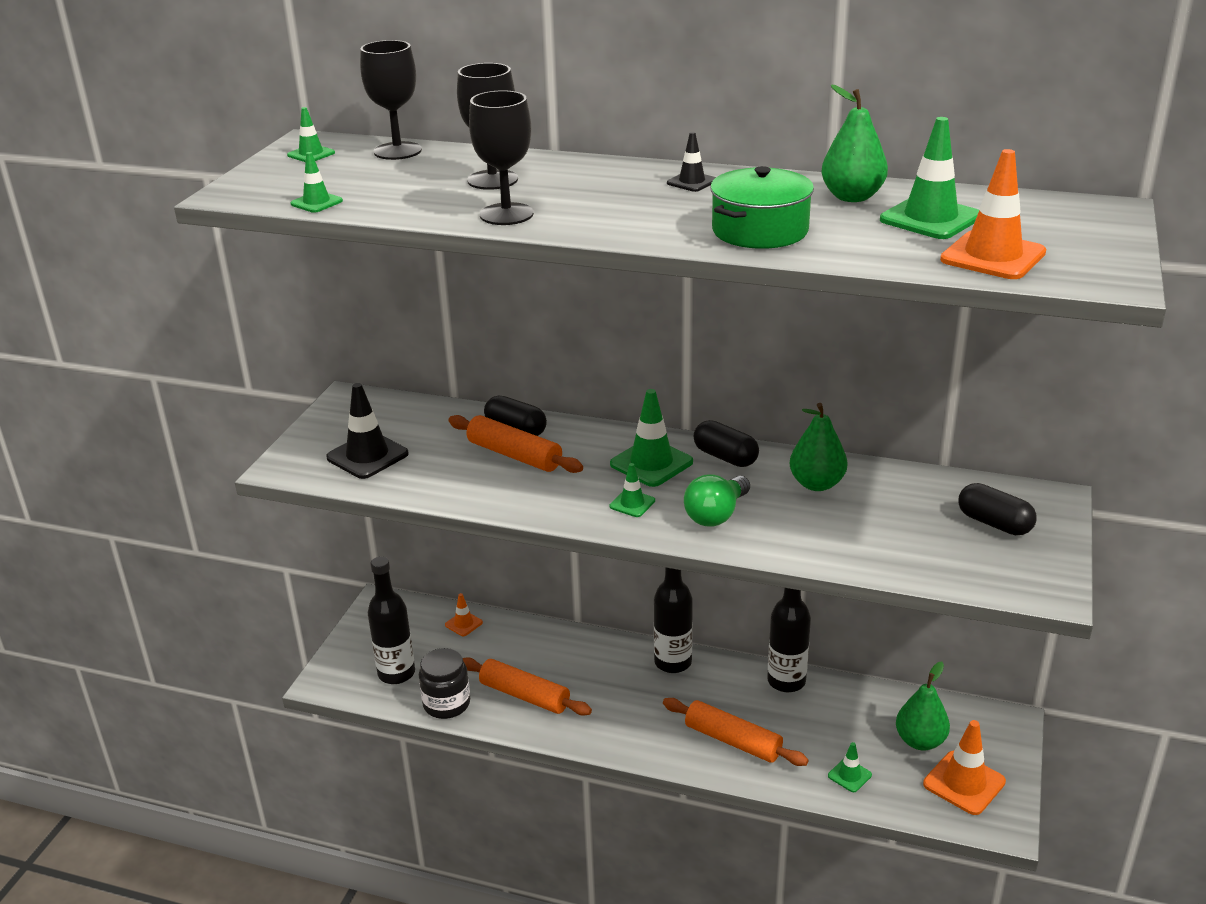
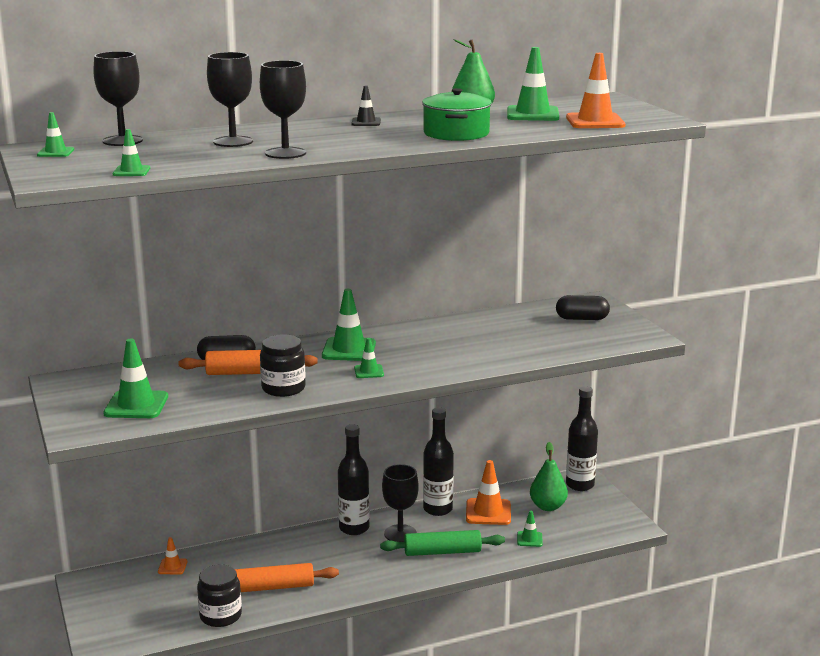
camera: 40 degrees left, 10 degrees down
black traffic cone [326,383,409,479] -> green traffic cone [103,338,168,418]
black bottle [368,556,415,684] -> black bottle moved to [566,386,598,491]
orange rolling pin [663,698,808,766] -> green rolling pin [380,530,505,556]
green light bulb [684,475,750,527] -> none
black capsule [694,420,759,467] -> none
green pear [790,403,847,491] -> none
orange traffic cone [923,720,1006,815] -> orange traffic cone moved to [466,460,511,525]
none -> black jar [260,334,306,397]
none -> black goblet [382,464,419,542]

